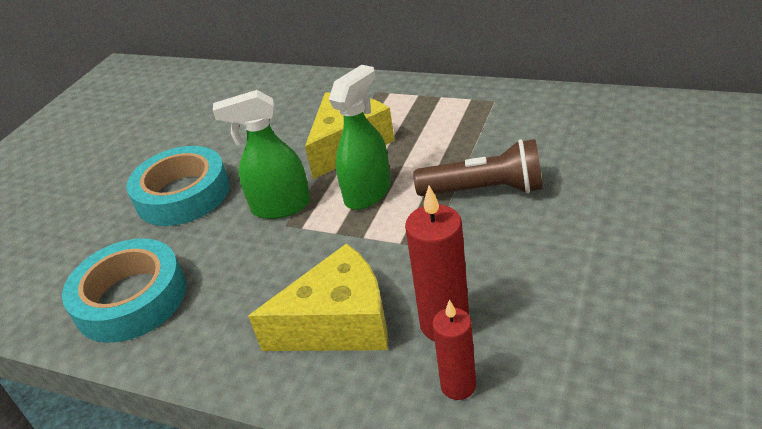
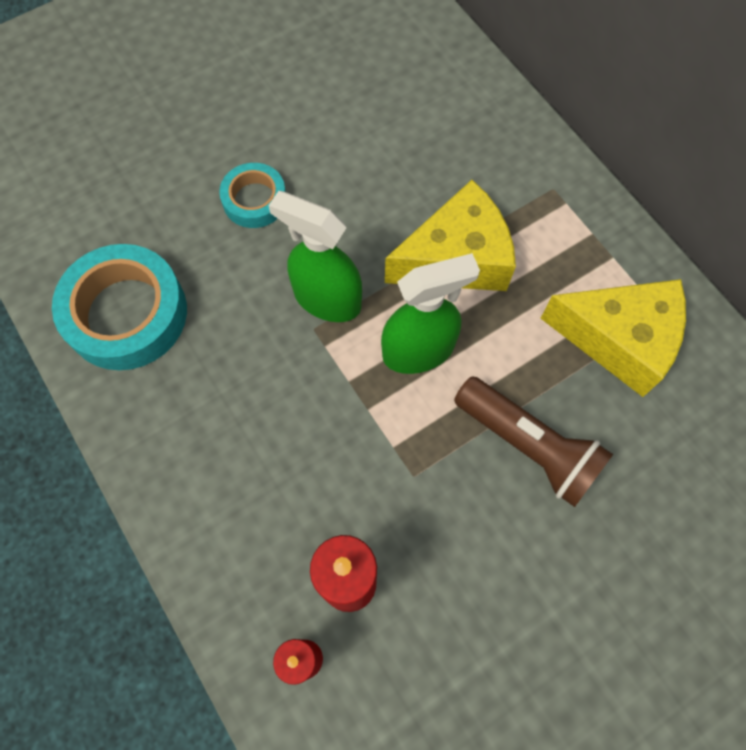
camera: 30 degrees right, 30 degrees up
turquoise tape [127,146,230,226] -> turquoise tape [219,163,286,228], size x0.56
yellow cheese [248,243,388,351] -> yellow cheese moved to [540,279,686,397]

